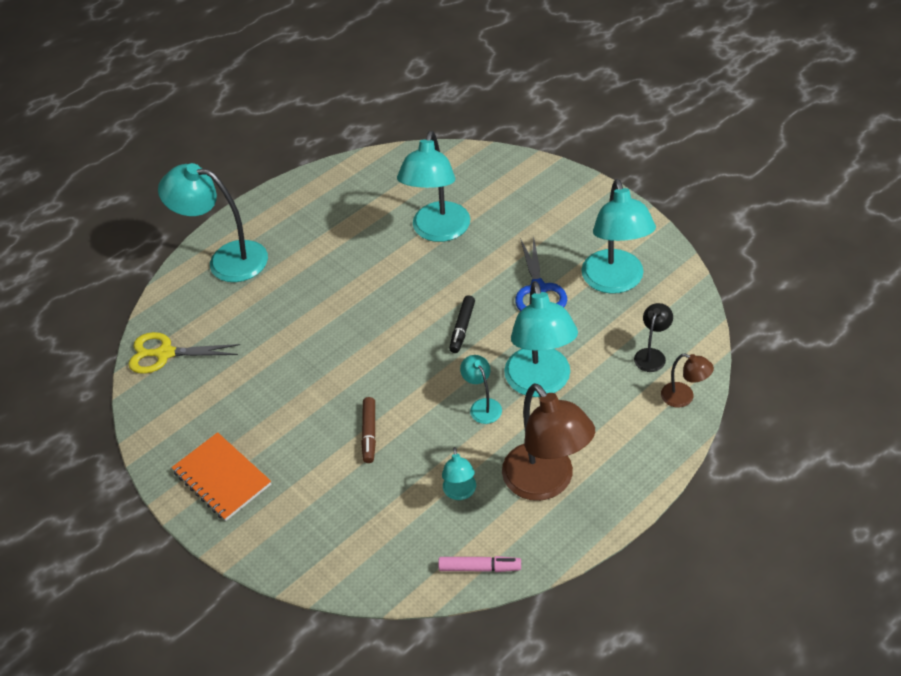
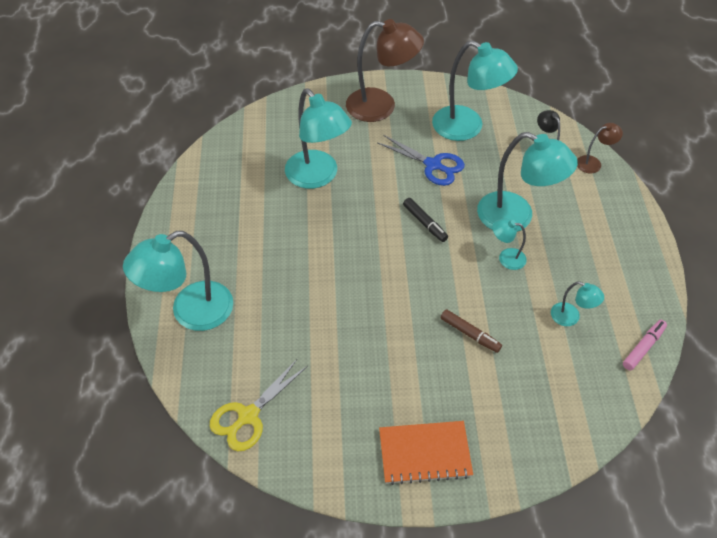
camera: 55 degrees left, 5 degrees up
brown lamp [502,383,595,501] -> brown lamp moved to [346,19,424,122]

